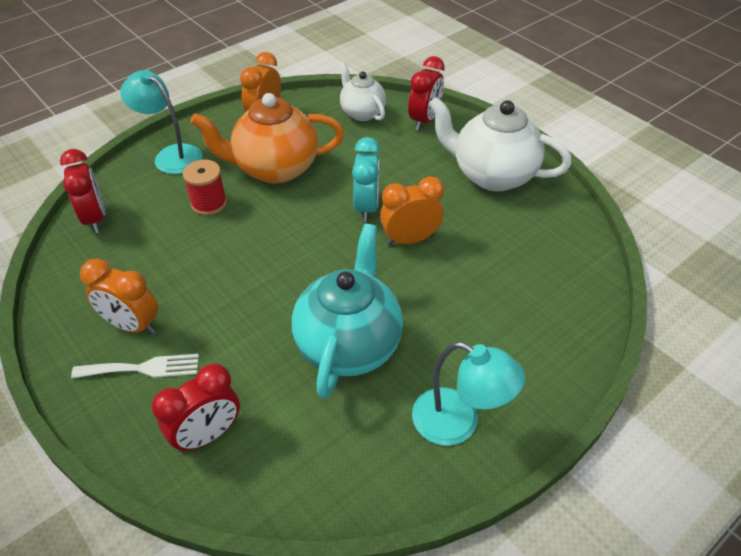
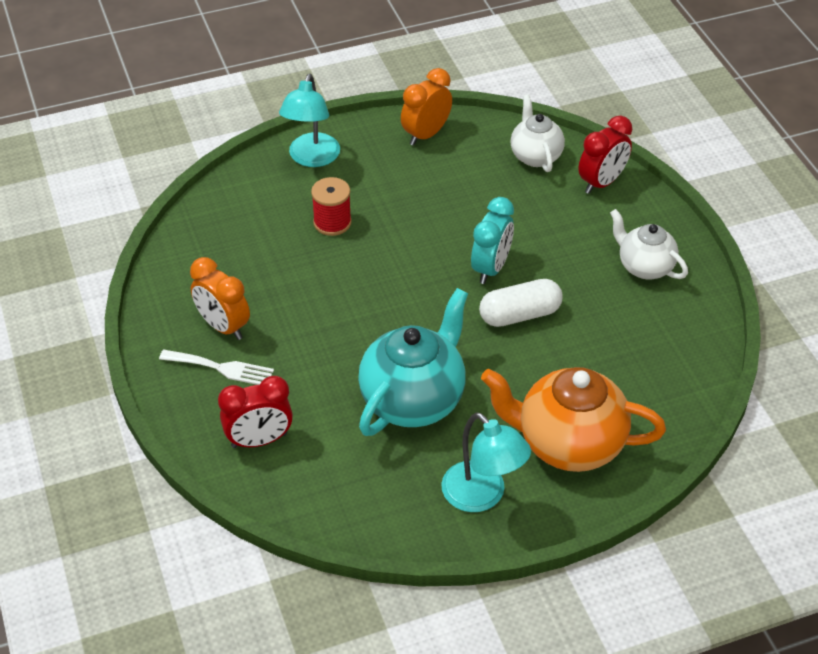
camera: 20 degrees right, 0 degrees up
red clock [60,149,106,233] -> none
turquoise lamp [120,70,203,174] -> turquoise lamp turned 135 degrees counterclockwise [279,74,340,167]
orange teapot [190,93,344,184] -> orange teapot moved to [481,367,666,472]
orange clock [380,176,444,246] -> white capsule [479,279,563,327]
white teapot [429,97,571,191] -> white teapot [610,209,688,279], size x0.59

